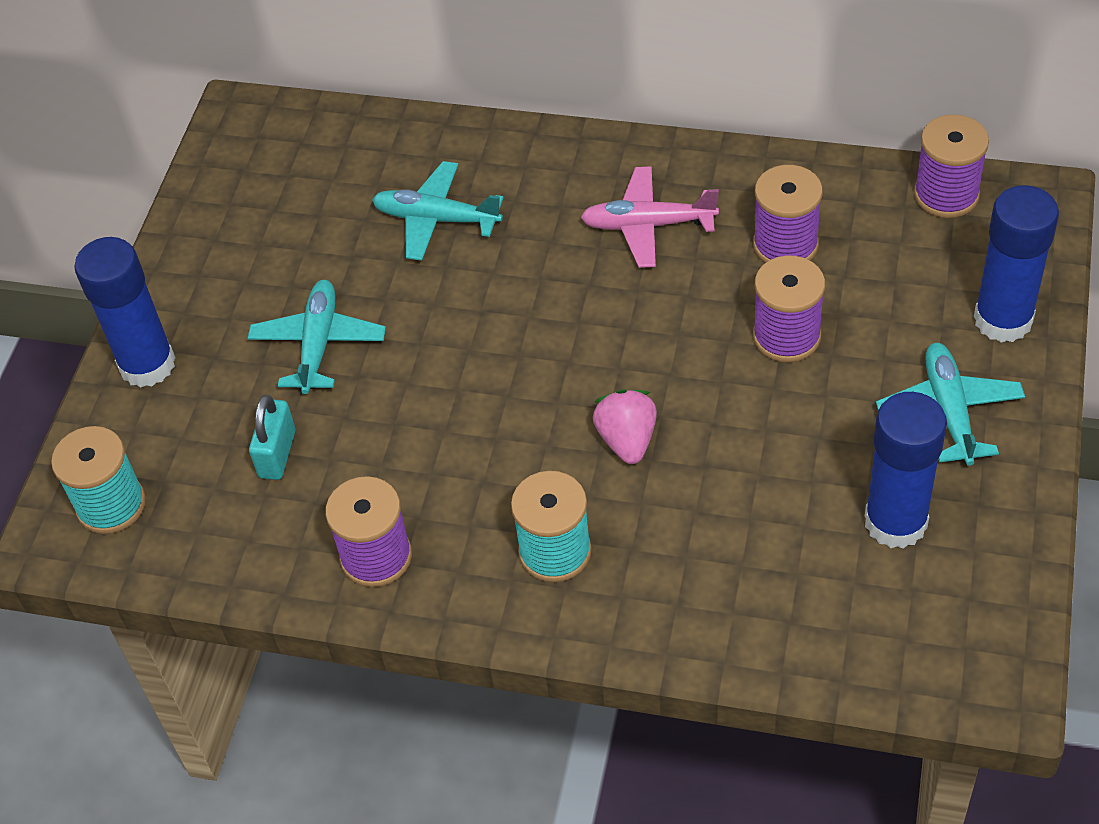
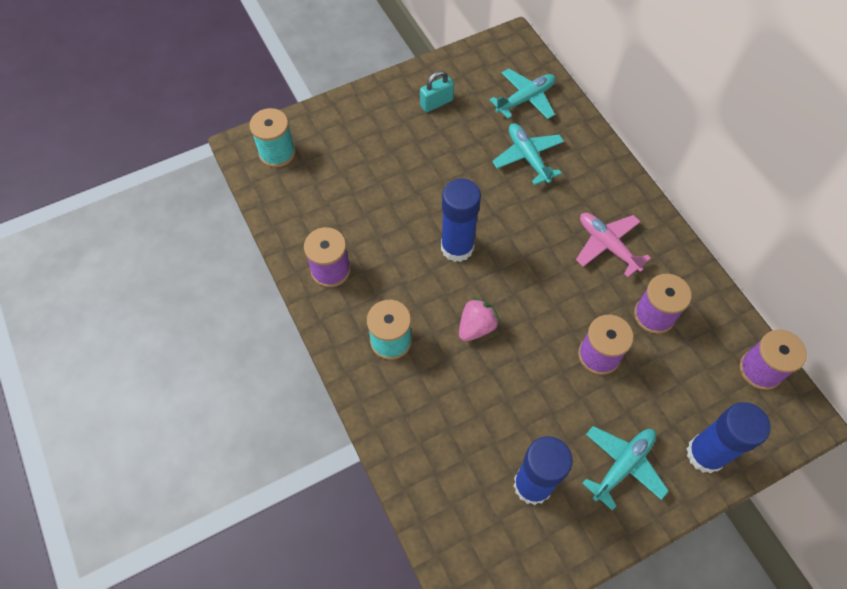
camera: 45 degrees right, 10 degrees up
blue glue stick [74,237,176,388] -> blue glue stick moved to [441,179,481,262]
turquoise plane [248,280,386,394] -> turquoise plane moved to [490,68,556,119]
turquoise padlock [249,395,295,480] -> turquoise padlock moved to [420,71,454,112]

